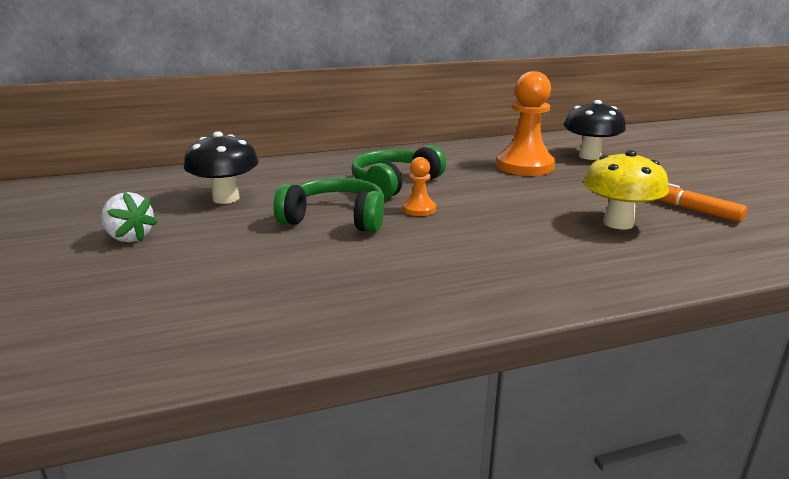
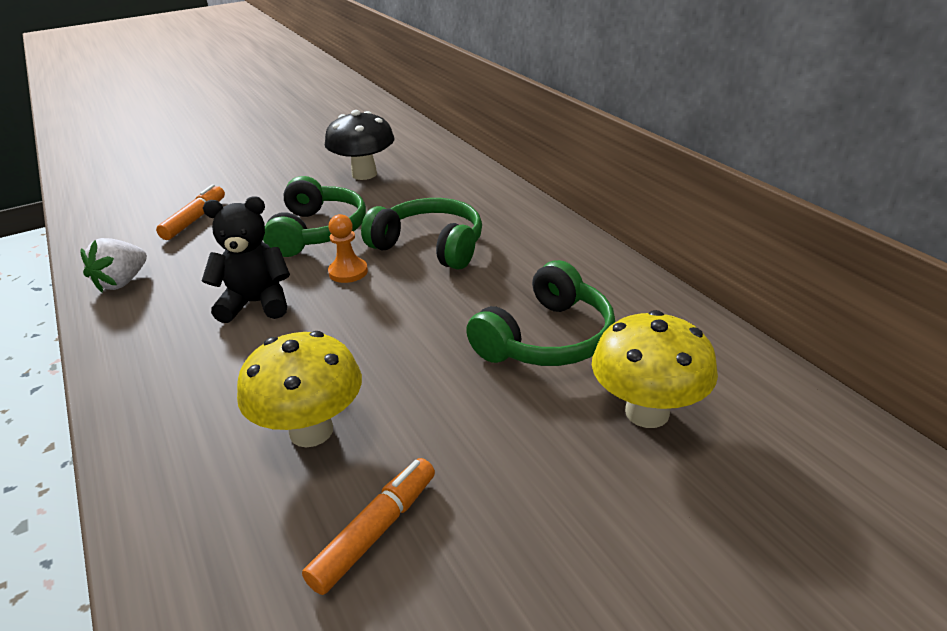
camera: 80 degrees right, 10 degrees up
white strawberry [101,192,158,242] -> white strawberry moved to [81,238,147,292]
orange pawn [496,71,555,176] -> green headphones [466,260,615,366]
black mushroom [564,100,626,160] -> yellow mushroom [592,310,718,428]
none -> orange marker [156,184,225,240]
none -> black teddy bear [202,196,290,323]

